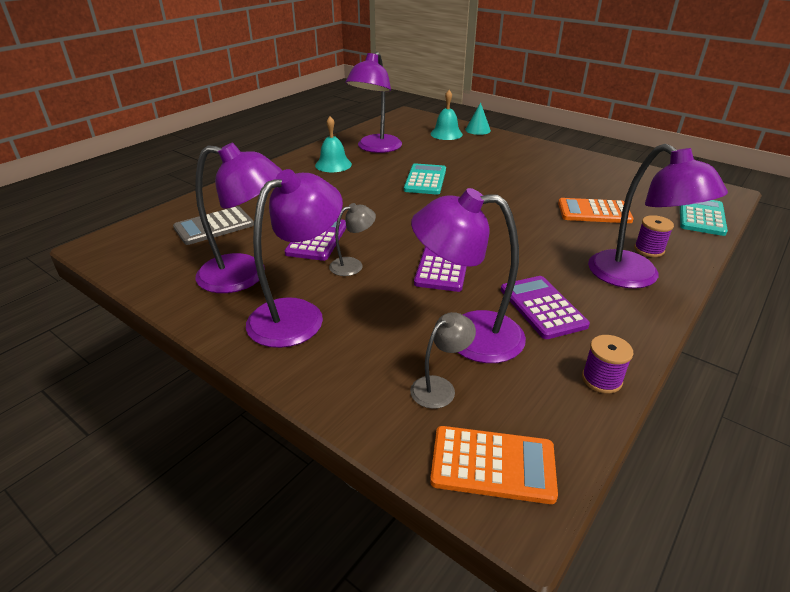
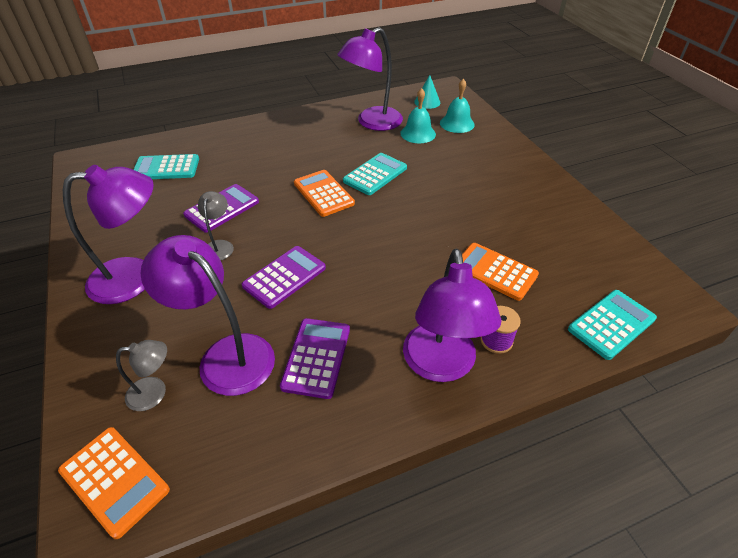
camera: 30 degrees right, 10 degrees up
grey calculator [173,206,254,245] -> turquoise calculator [133,154,199,179]
purple lamp [195,143,283,293] -> none
turquoise bell [315,116,352,172] -> turquoise bell moved to [400,88,436,143]
grey lamp [329,203,376,276] -> grey lamp turned 90 degrees counterclockwise [198,191,234,260]
turquoise cone [465,102,491,135] -> turquoise cone moved to [414,75,440,109]
purple spool [582,335,634,393] -> none
none -> orange calculator [294,170,355,217]

